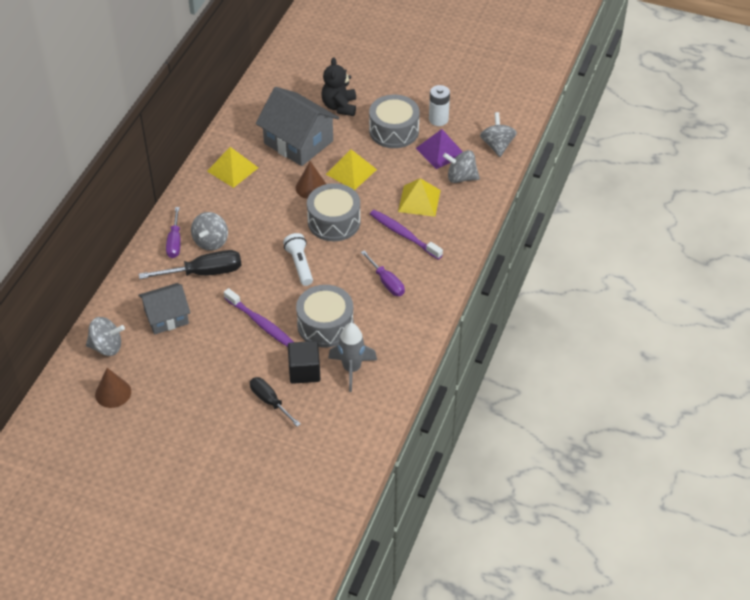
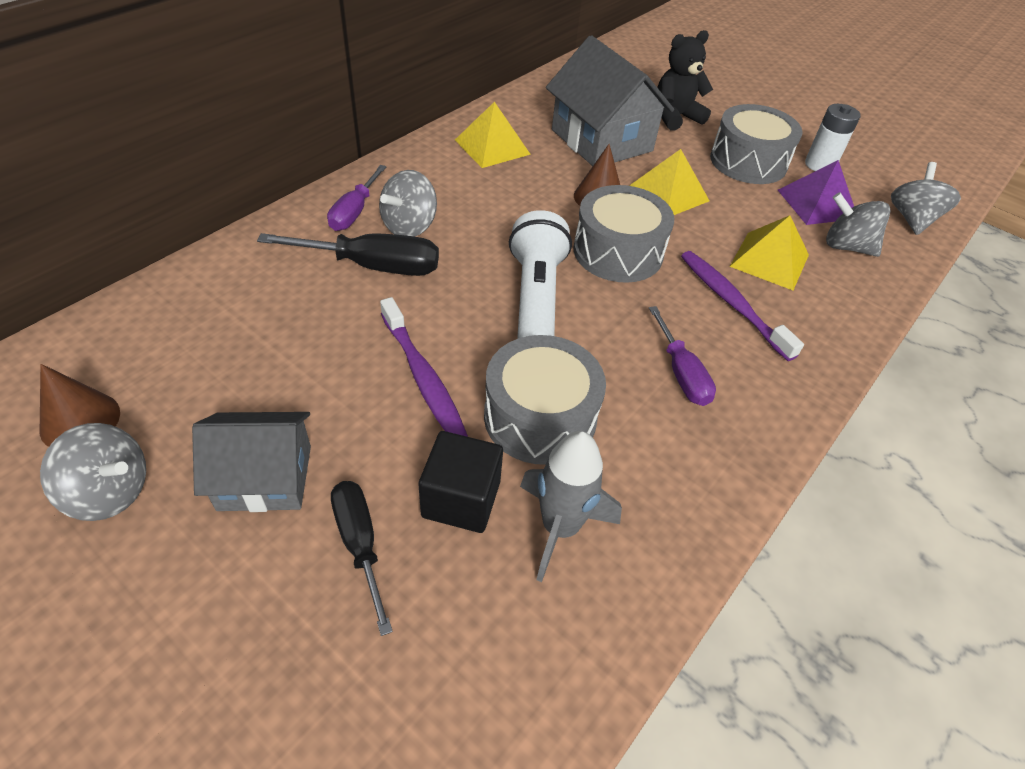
camera: 15 degrees right, 0 degrees up
grey spinning top [86,317,125,356] -> grey spinning top moved to [40,423,146,521]
grey house [138,283,190,334] -> grey house moved to [192,412,311,512]
white flashlight [283,233,313,286] -> white flashlight [509,210,572,339], size x1.52
black teddy bear [321,57,356,116] -> black teddy bear turned 45 degrees clockwise [657,30,713,131]

